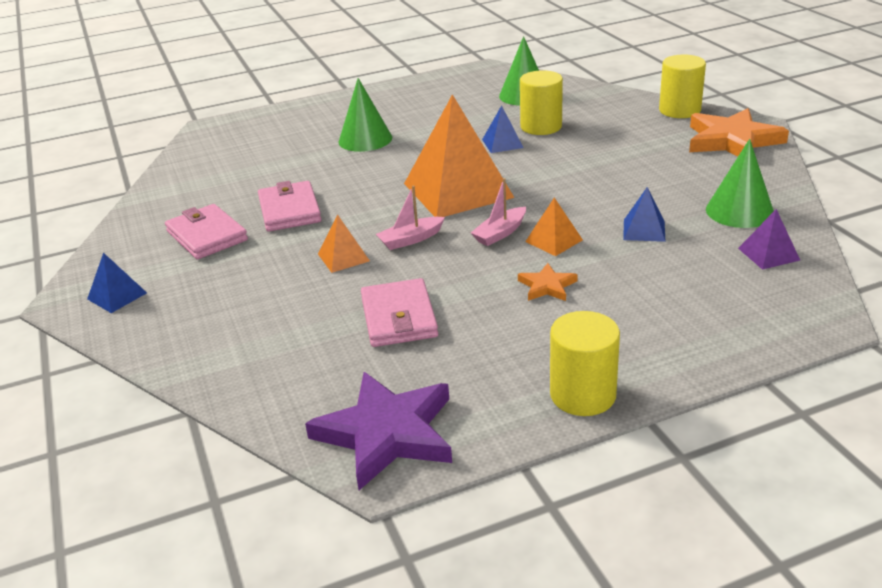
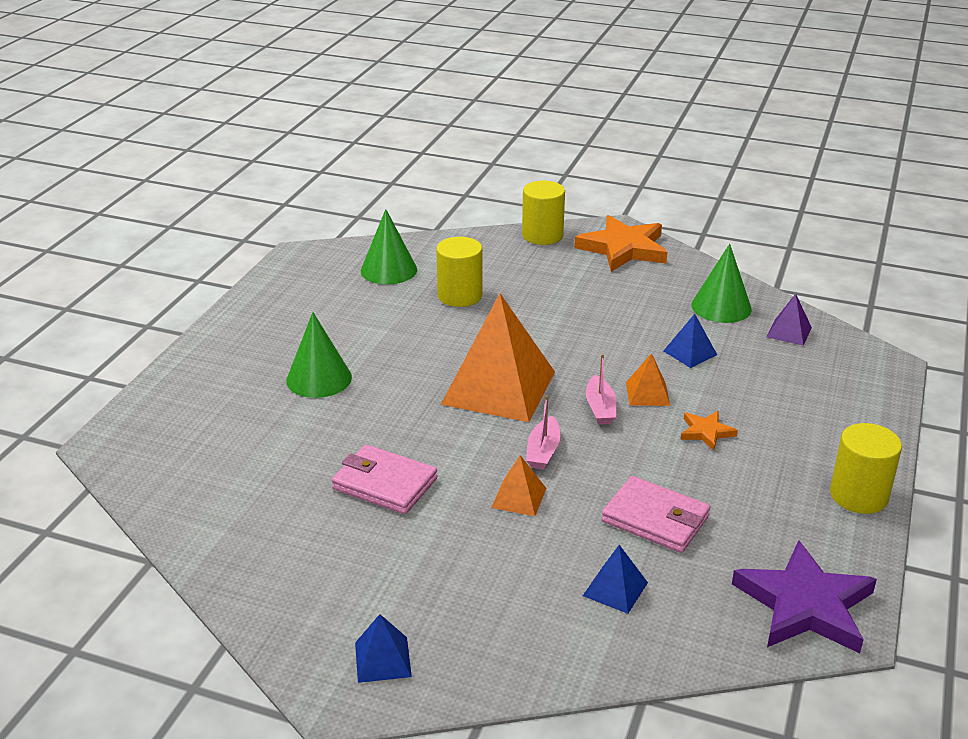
camera: 50 degrees left, 0 degrees up
pink wallet [165,204,248,259] -> none
blue pyramid [482,105,524,153] -> blue pyramid moved to [583,545,648,614]

